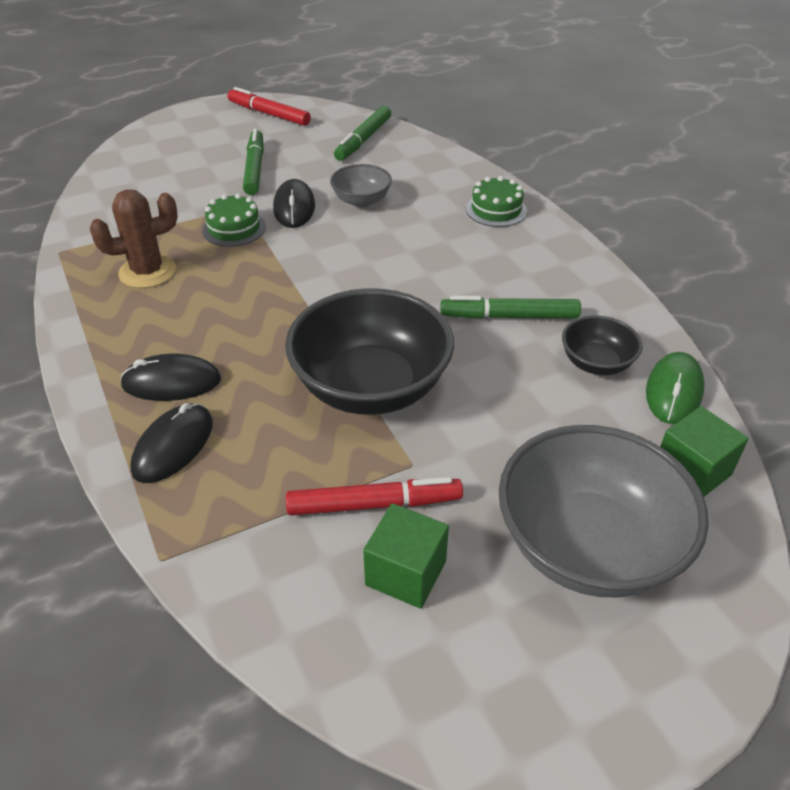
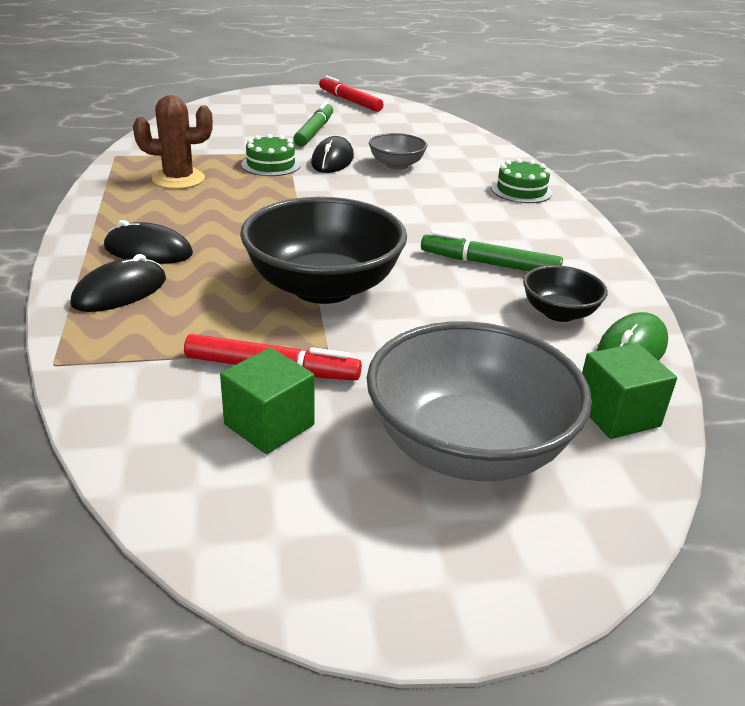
camera: 15 degrees right, 10 degrees down
green marker [334,106,391,161] -> none

